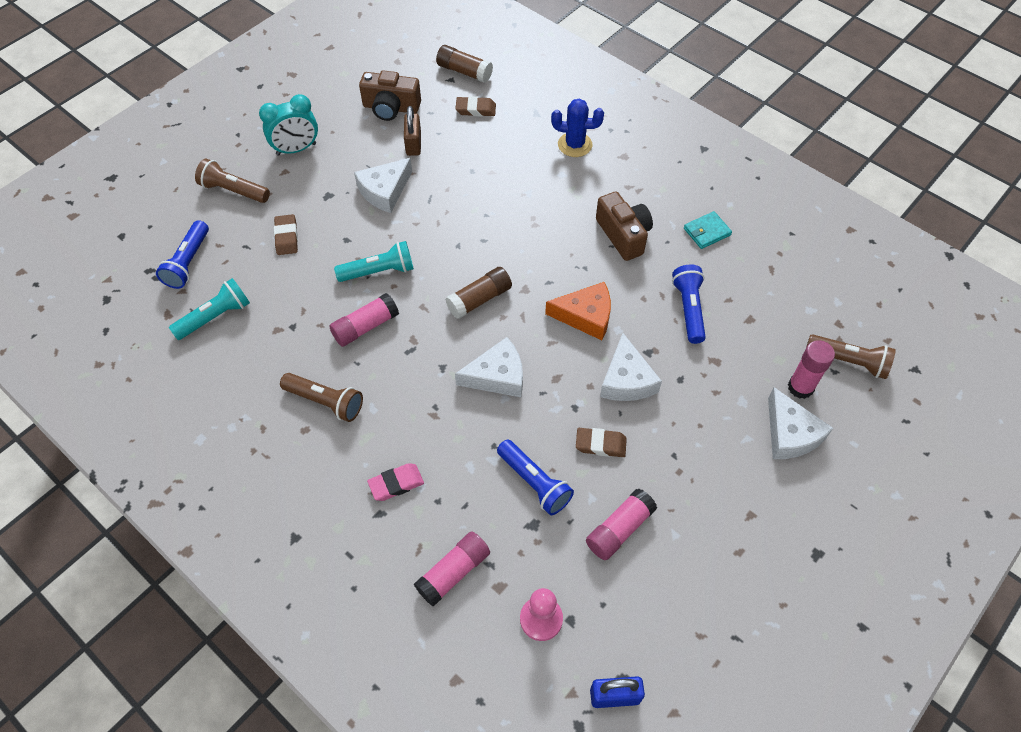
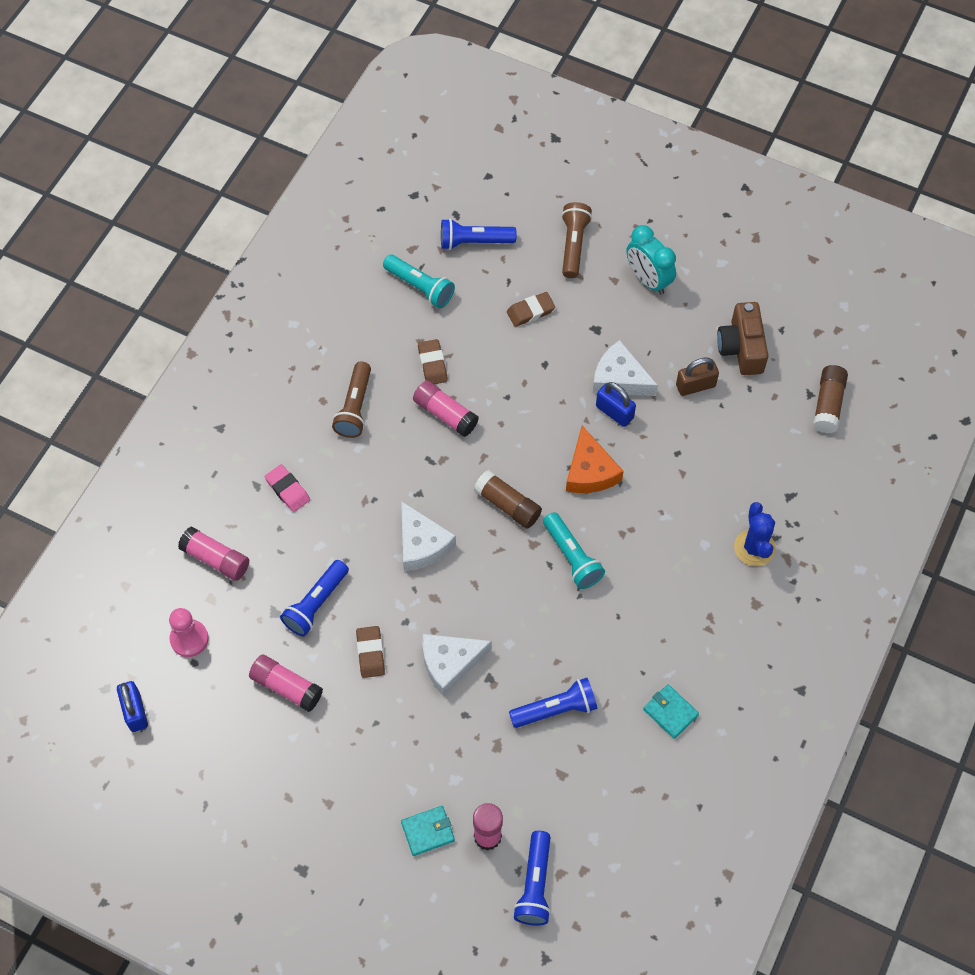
camera: 75 degrees right, 5 degrees up
turquoise flashlight [334,241,414,282] -> turquoise flashlight moved to [543,512,605,589]
brown eraser [455,96,496,117] -> brown eraser moved to [418,339,448,384]
orange cheese [545,282,611,340] -> orange cheese moved to [566,426,624,493]
brown camera [596,191,653,261] -> none
white cheese [768,387,833,459] -> turquoise wallet [401,806,455,856]
brown flashlight [807,334,896,379] -> blue flashlight [513,831,551,925]
none -> blue padlock [596,382,636,427]

